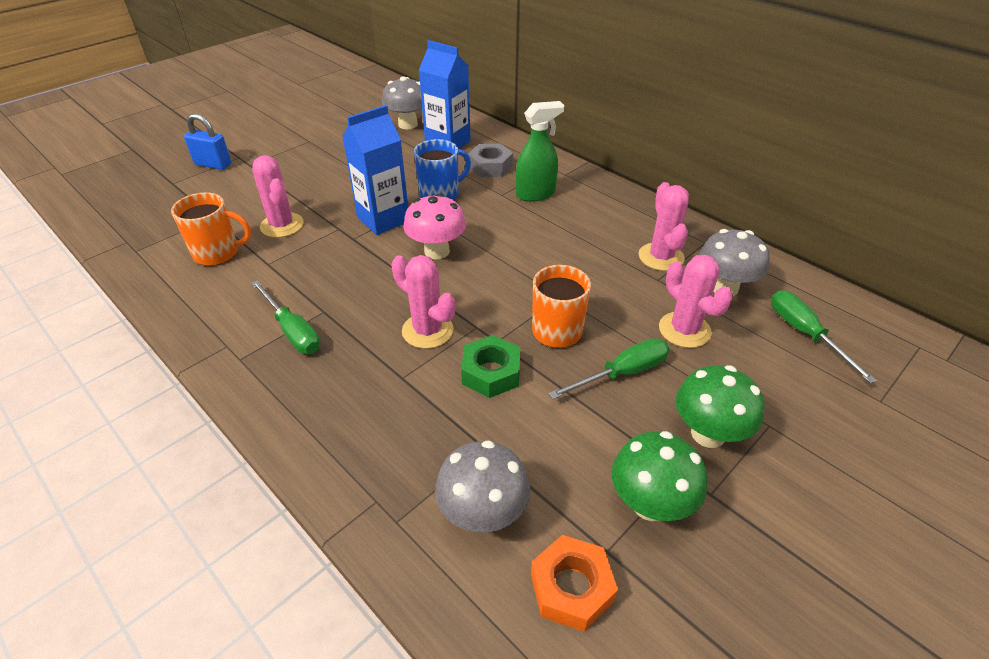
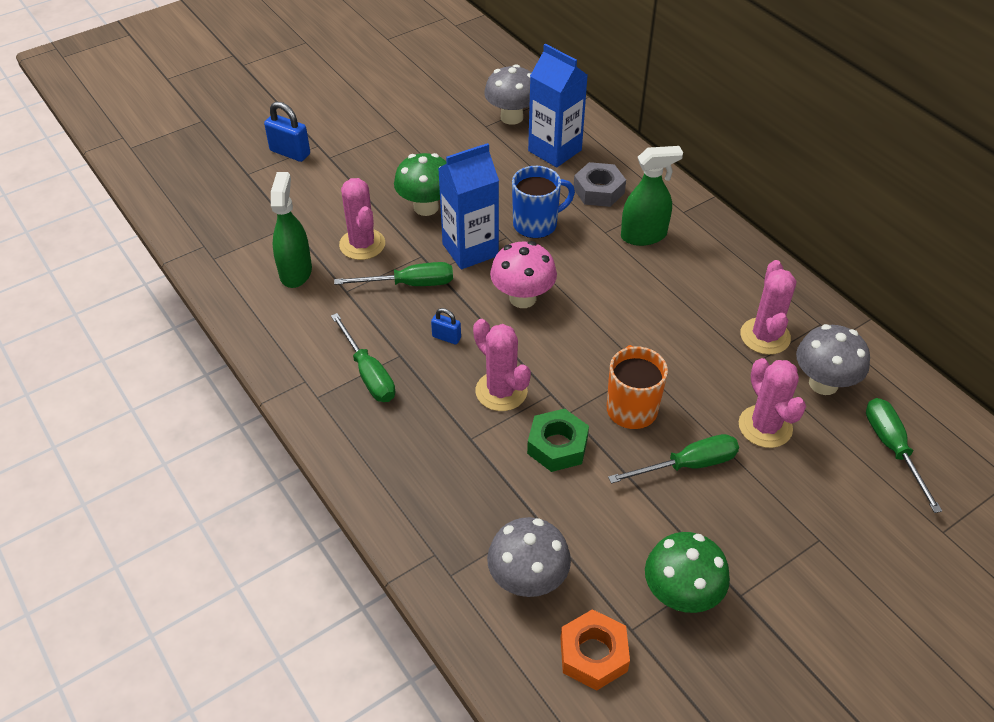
camera: 10 degrees right, 5 degrees up
orange mug [171,192,251,266] -> green spray bottle [271,172,312,288]
green mushroom [676,365,764,448] -> green mushroom moved to [394,153,446,216]
none -> green screwdriver [334,262,453,286]
none -> blue padlock [431,308,461,345]

